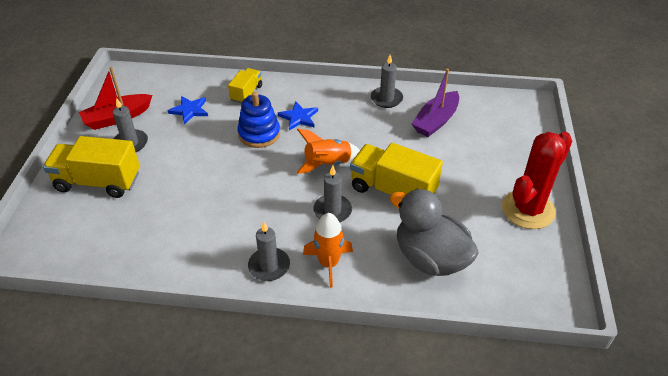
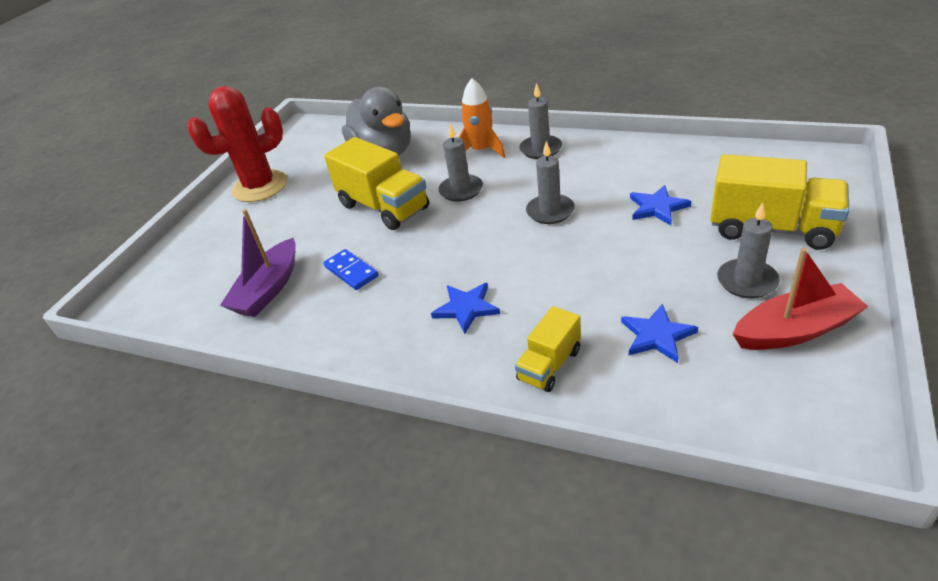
camera: 160 degrees left, 5 degrees down
blue stacking toy [237,92,280,148] -> none
orange rocket [296,129,360,174] -> none
grey candle [371,55,403,108] -> grey candle moved to [526,141,575,224]
purple boat [412,69,459,137] -> purple boat turned 150 degrees clockwise [220,209,296,317]
none -> blue domino [323,249,378,290]
none -> blue star [630,185,691,225]

